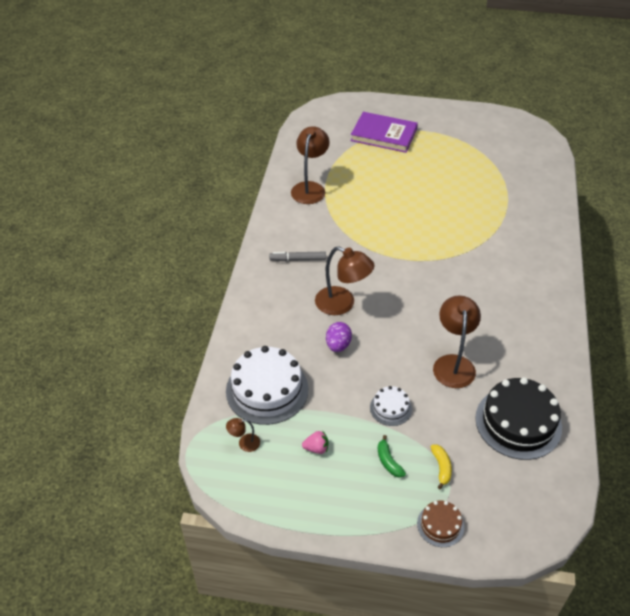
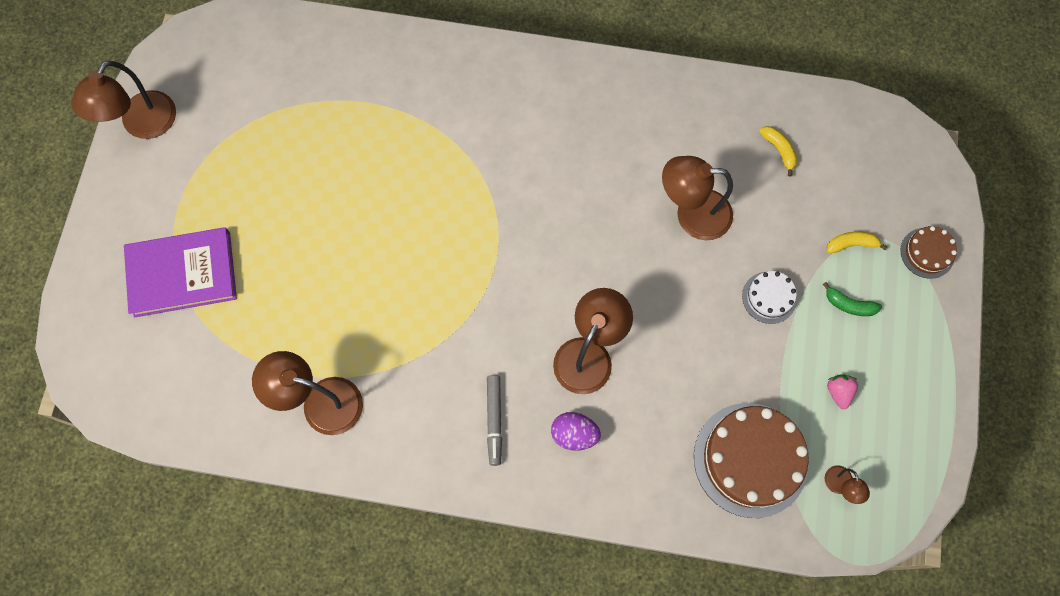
camera: 90 degrees left, 25 degrees up
white cake [226,346,308,425] -> brown cake [694,403,809,518]
purple egg [326,322,352,352] -> purple egg moved to [551,412,601,451]
purple book [351,112,418,153] -> purple book turned 60 degrees clockwise [124,227,237,317]
green banana [378,435,406,478] -> green banana turned 45 degrees clockwise [823,282,882,316]
black cake [475,377,562,460] -> yellow banana [759,126,797,177]
none -> brown lamp [71,61,176,139]

